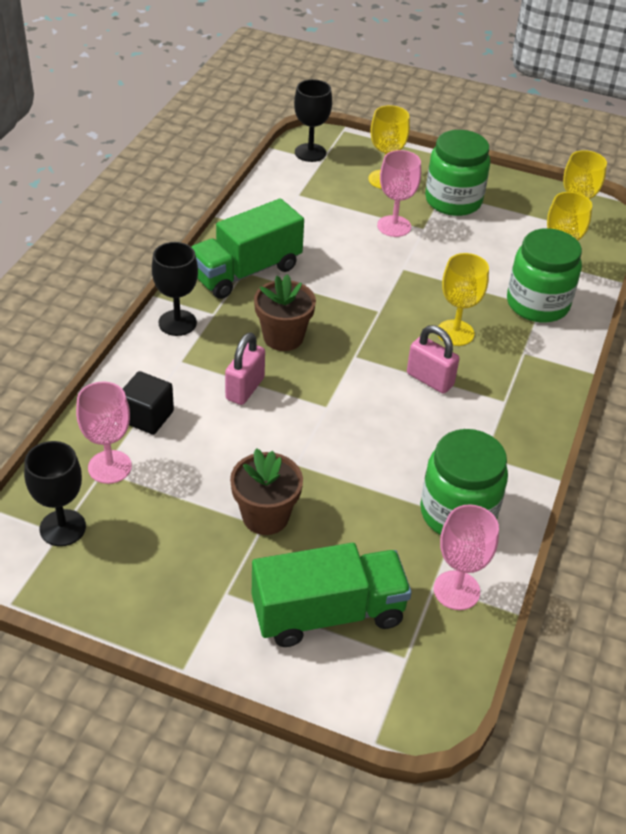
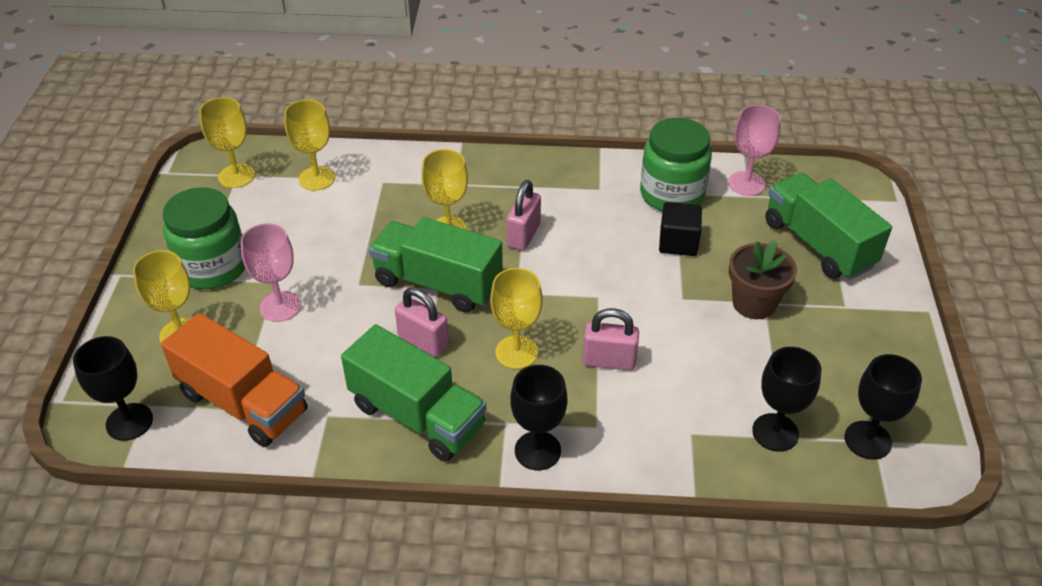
camera: 105 degrees left, 0 degrees up
pink goblet [76,381,132,484] -> black goblet [752,347,821,452]
black cube [123,371,174,435] -> black cube moved to [659,202,702,256]
brown flower pot [254,274,316,351] -> yellow goblet [490,268,543,369]
green jar [507,228,582,323] -> none
none -> orange truck [161,313,307,447]
none -> green truck [369,217,503,313]
none -> pink padlock [395,287,449,357]

